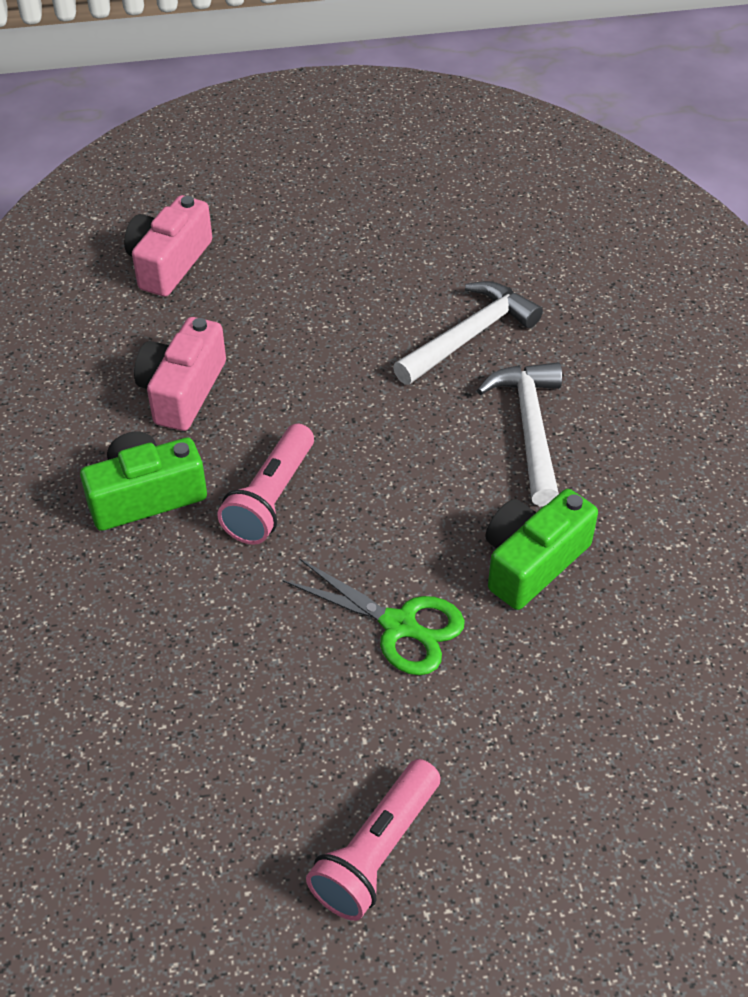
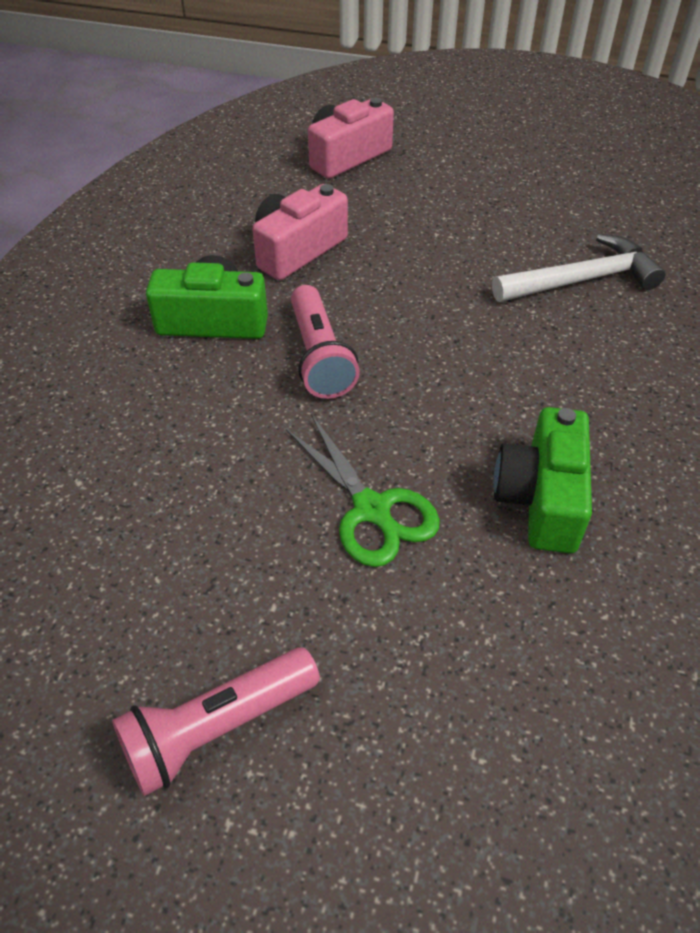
camera: 25 degrees right, 0 degrees up
pink flashlight [217,424,314,545] -> pink flashlight turned 60 degrees counterclockwise [291,285,360,399]
white hammer [477,362,562,507] -> none
green camera [486,489,598,610] -> green camera turned 60 degrees counterclockwise [493,407,592,553]

